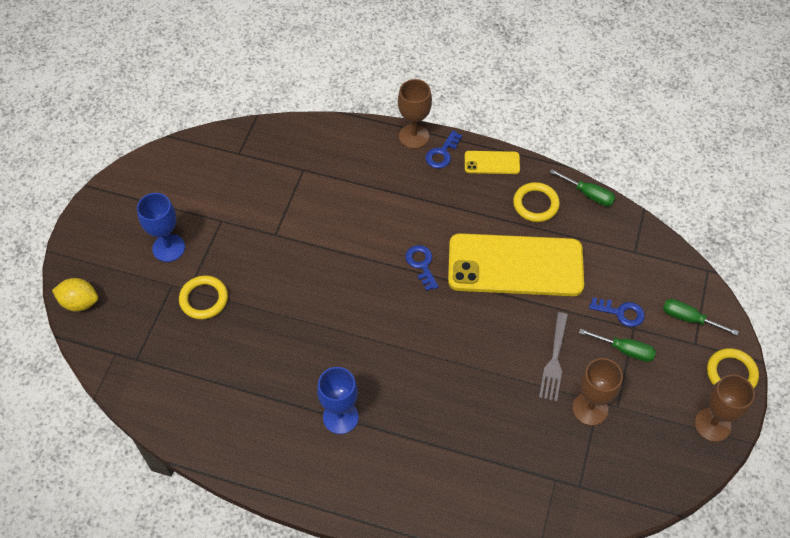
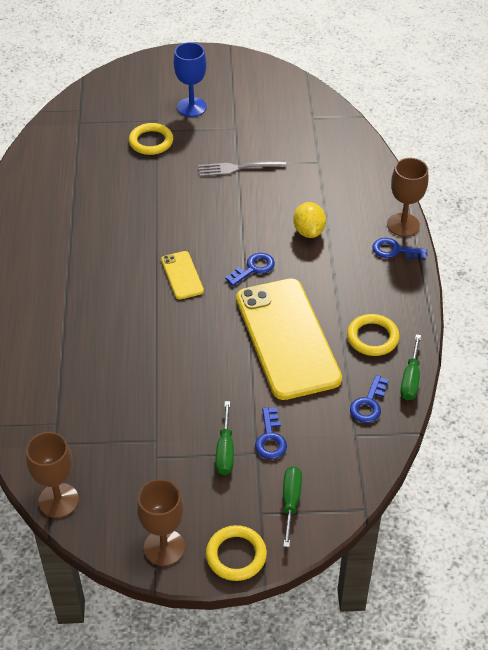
camera: 70 degrees right, 10 degrees down
yellow lemon [52,278,98,312] -> yellow lemon moved to [293,202,326,238]
blue goblet [317,367,359,434] -> none
yellow phone [465,151,520,174] -> yellow phone moved to [161,251,204,300]
grey fork [539,312,568,401] -> grey fork moved to [198,160,287,177]
brown goblet [572,358,623,426] -> brown goblet moved to [26,432,79,518]
none -> blue key [350,375,389,423]

